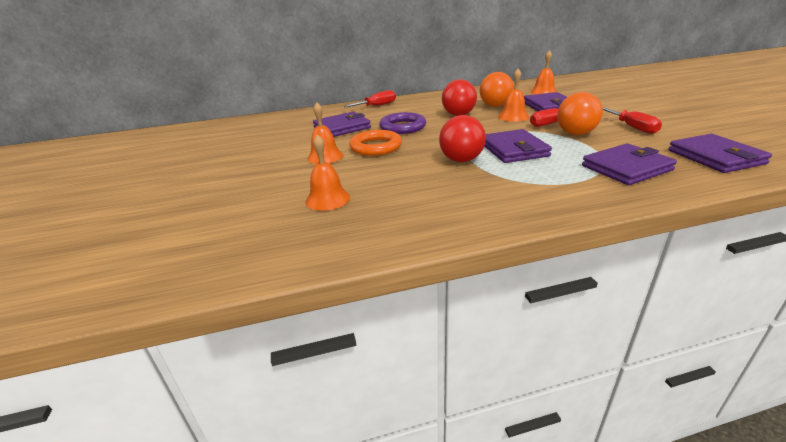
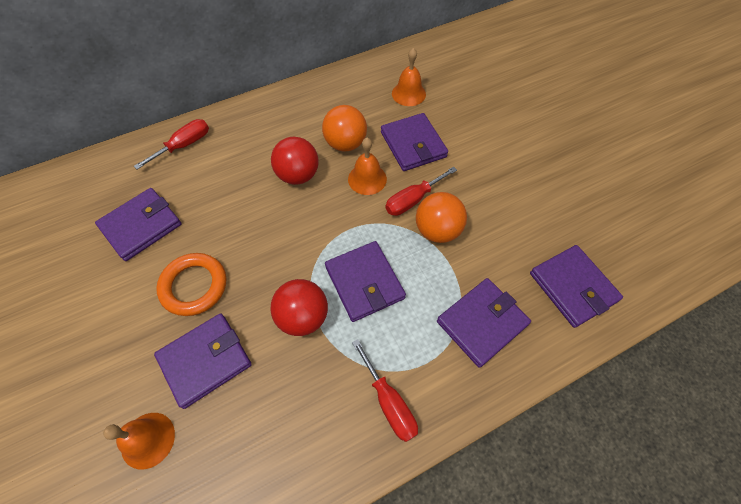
camera: 15 degrees left, 30 degrees up
orange bell [307,102,343,164] -> none
purple ring [379,112,426,134] -> none
red screwdriver [603,107,662,134] -> red screwdriver moved to [352,339,418,442]
none -> purple wallet [154,313,252,409]

